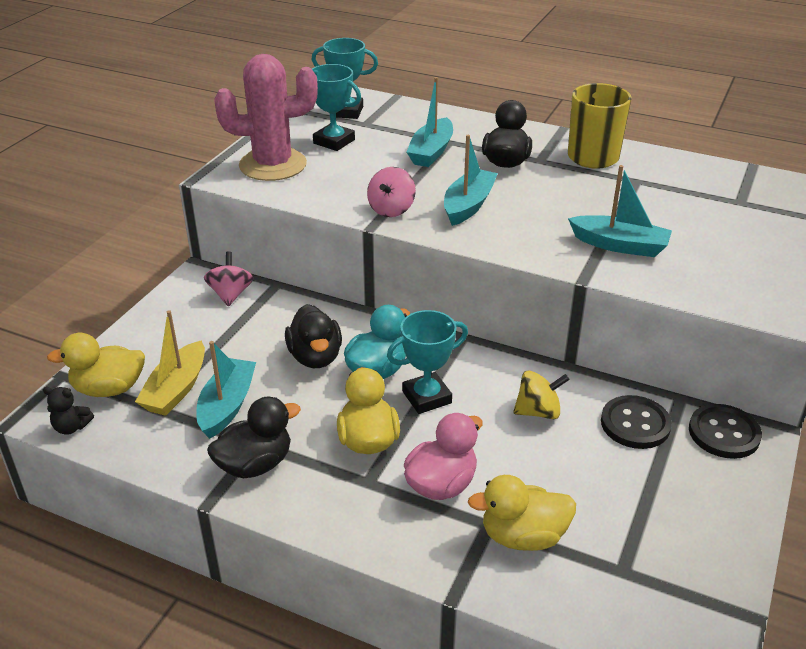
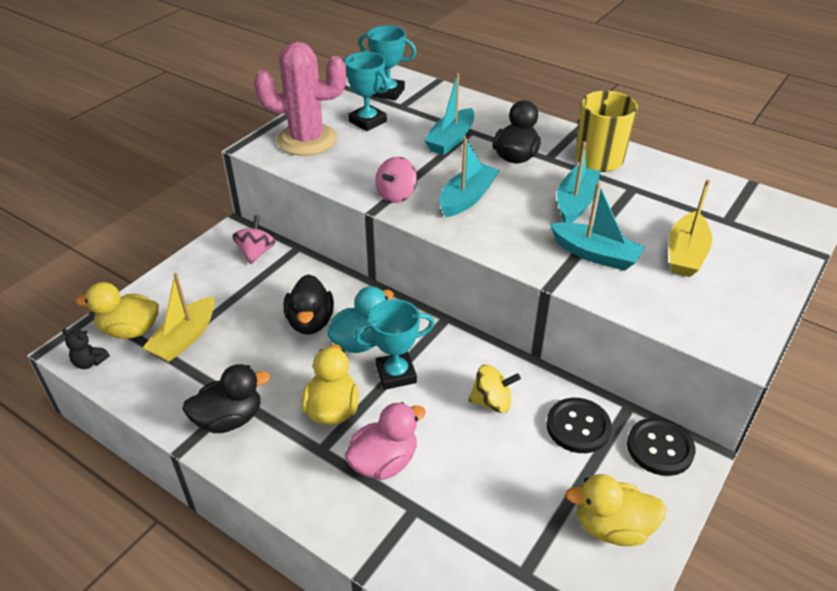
camera: 10 degrees right, 5 degrees up
turquoise boat [196,341,256,439] -> turquoise boat moved to [557,141,600,223]
yellow duck [468,475,576,551] -> yellow duck moved to [565,474,667,546]
none -> yellow boat [669,180,712,277]

